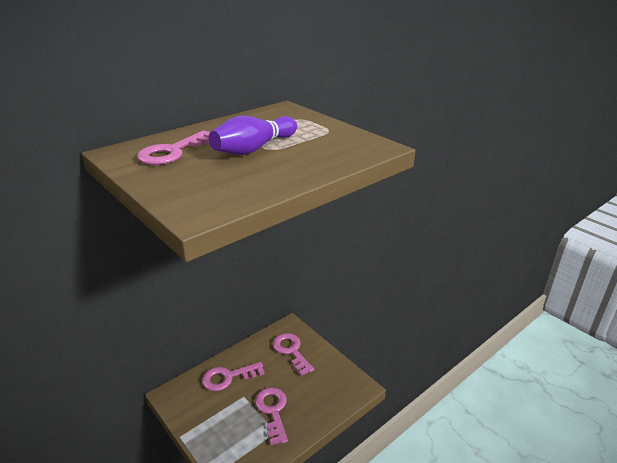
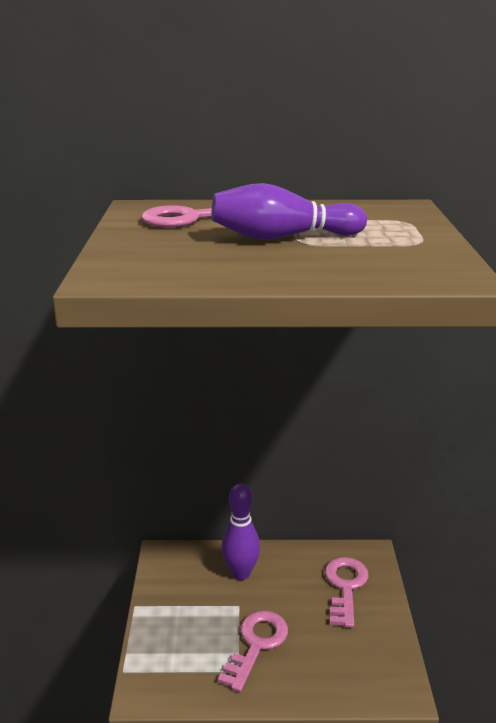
camera: 40 degrees right, 5 degrees down
pink key [202,362,265,391] -> purple bowling pin [222,483,260,580]

